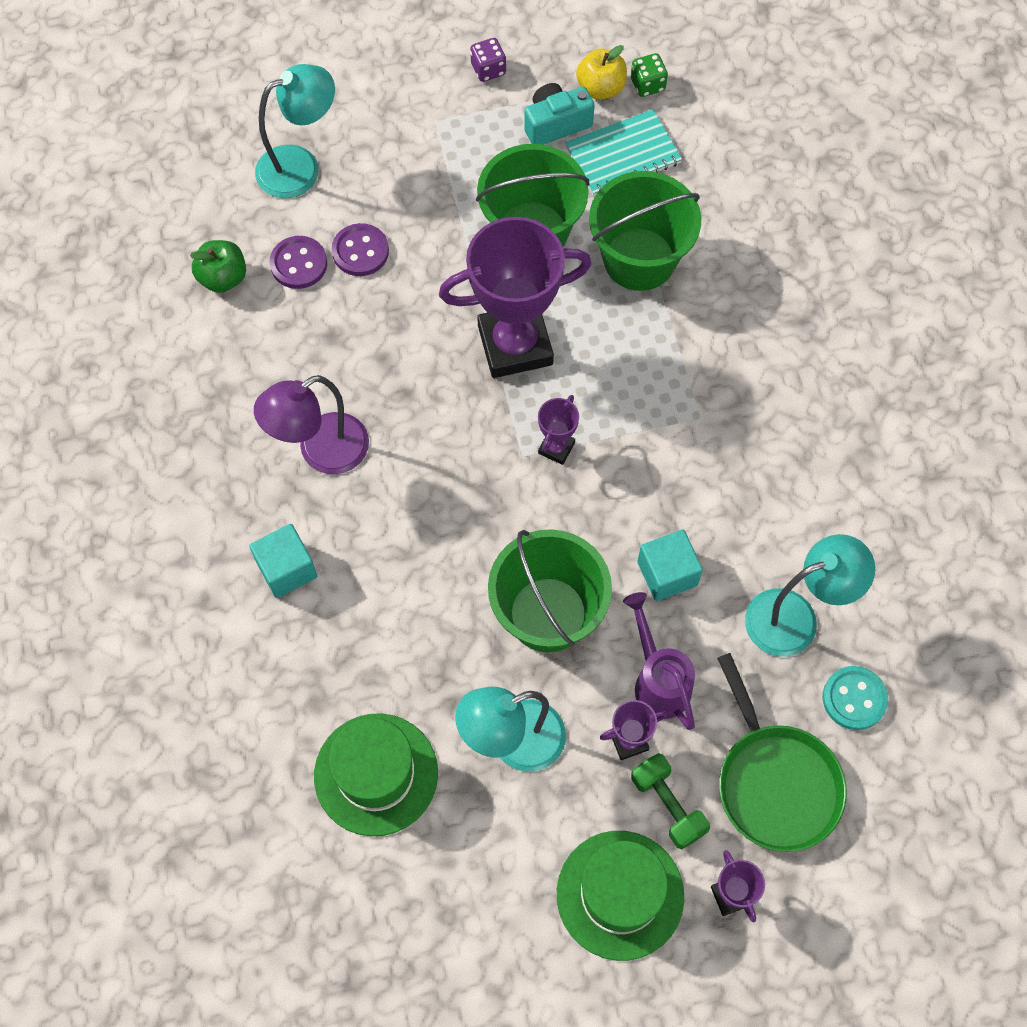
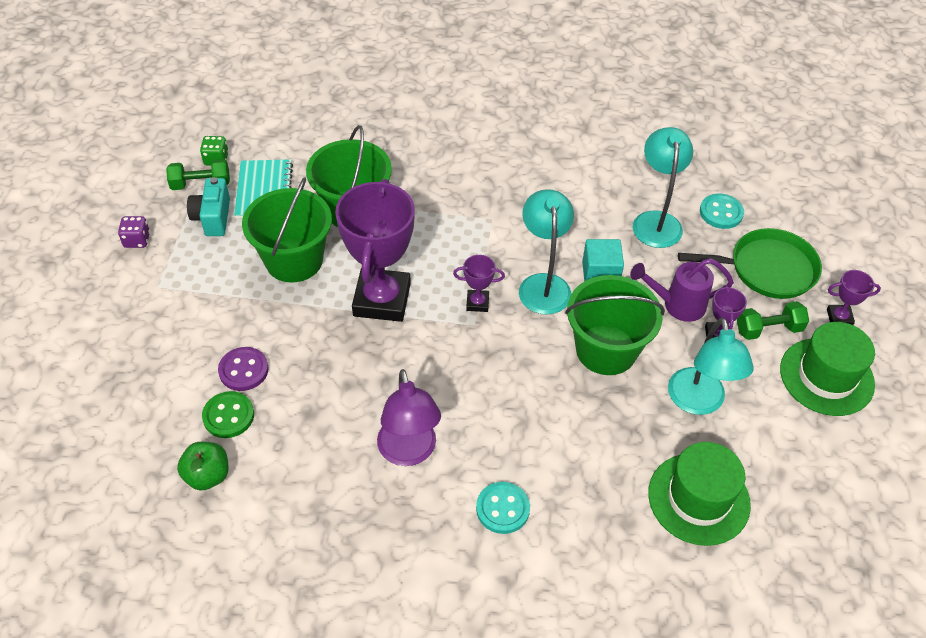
camera: 70 degrees left, 15 degrees down
turquoise cube [249,524,317,598] -> turquoise button [476,482,530,534]
turquoise lamp [255,64,335,198] -> turquoise lamp moved to [519,189,574,315]
purple button [270,236,327,289] -> green button [202,391,254,438]
purple trophy [538,395,579,465] -> purple trophy turned 45 degrees counterclockwise [453,255,505,312]
yellow apple [576,45,627,100] -> green dumbbell [166,159,230,190]

